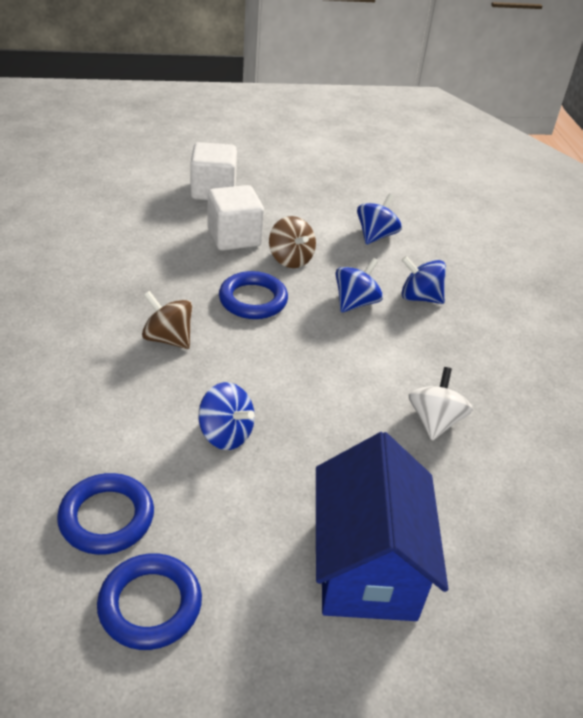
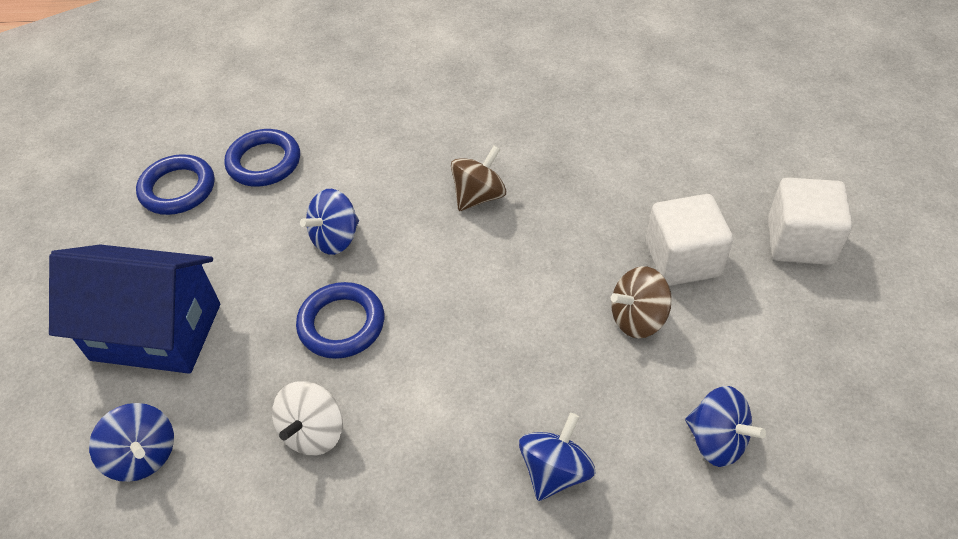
camera: 105 degrees right, 10 degrees up
blue ring [219,271,288,319] -> blue ring moved to [296,282,384,359]
blue spinning top [336,258,383,313] -> blue spinning top moved to [89,403,174,482]
white spinning top [409,367,473,441] -> white spinning top turned 90 degrees clockwise [272,381,343,455]

